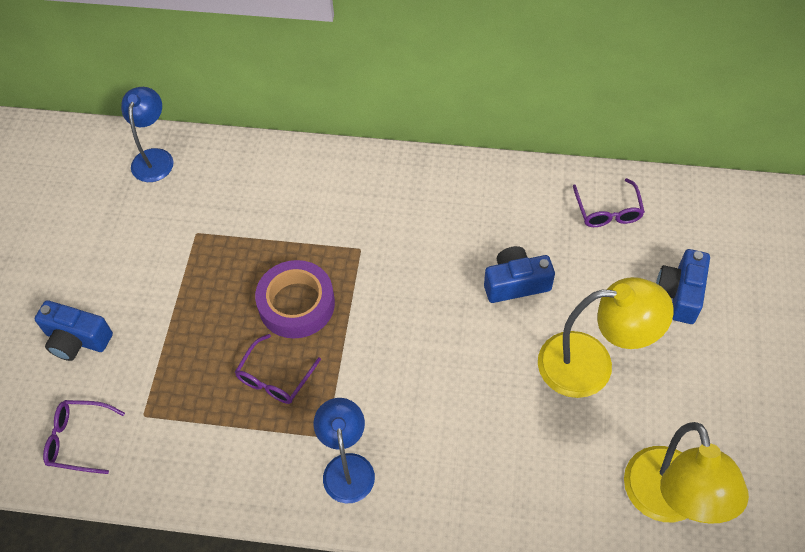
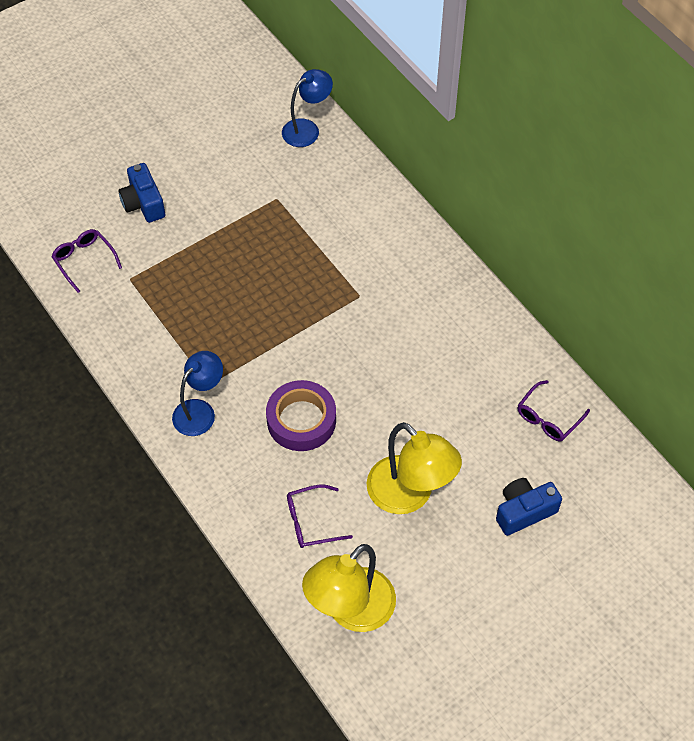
camera: 45 degrees right, 0 degrees up
purple glasses [235,334,321,404] -> purple glasses moved to [287,485,353,548]
purple tape [255,260,335,338] -> purple tape moved to [266,380,336,451]
blue camera [484,246,555,303] -> none

